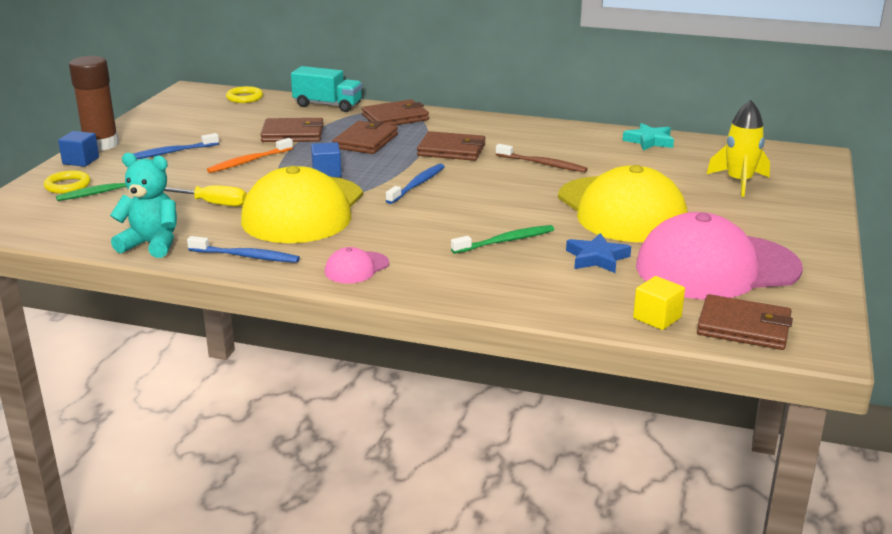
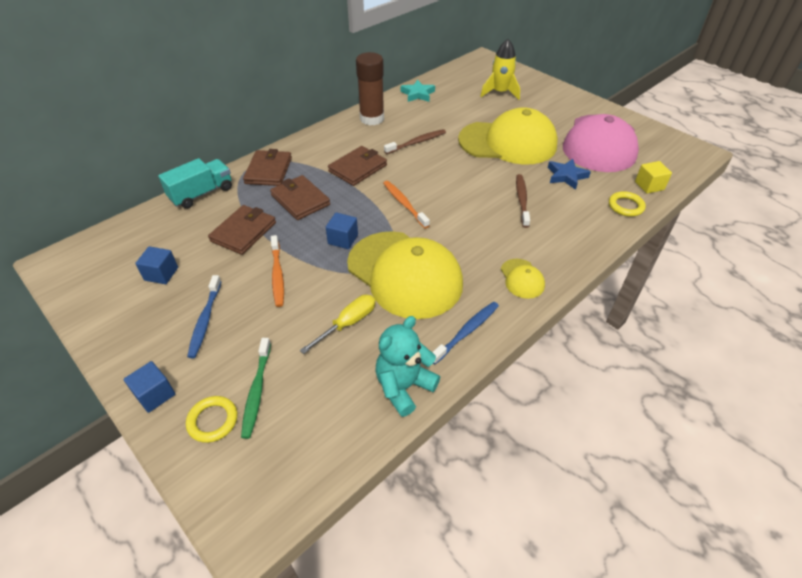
camera: 60 degrees left, 20 degrees up
brown glue stick [69,56,119,151] -> brown glue stick moved to [356,52,384,125]
yellow ring [226,86,263,103] -> yellow ring moved to [609,191,646,217]
pink cap [325,247,389,284] -> yellow cap [501,259,545,299]
blue toothbrush [386,164,445,204] -> orange toothbrush [383,181,430,228]
green toothbrush [451,225,554,254] -> brown toothbrush [516,174,530,228]
brown wallet [697,294,793,350] -> none
none -> blue cube [135,246,178,284]

